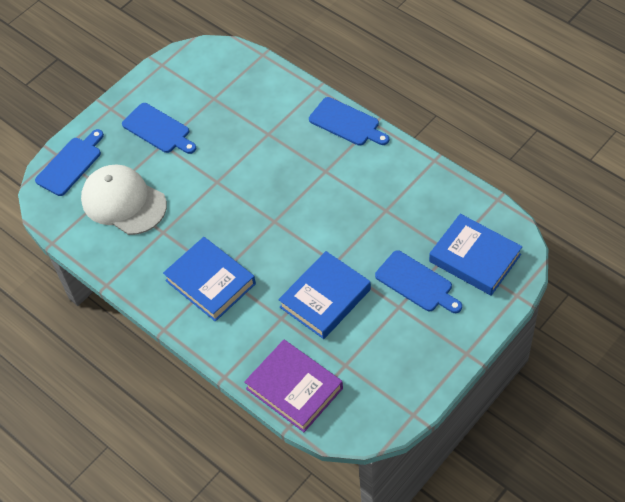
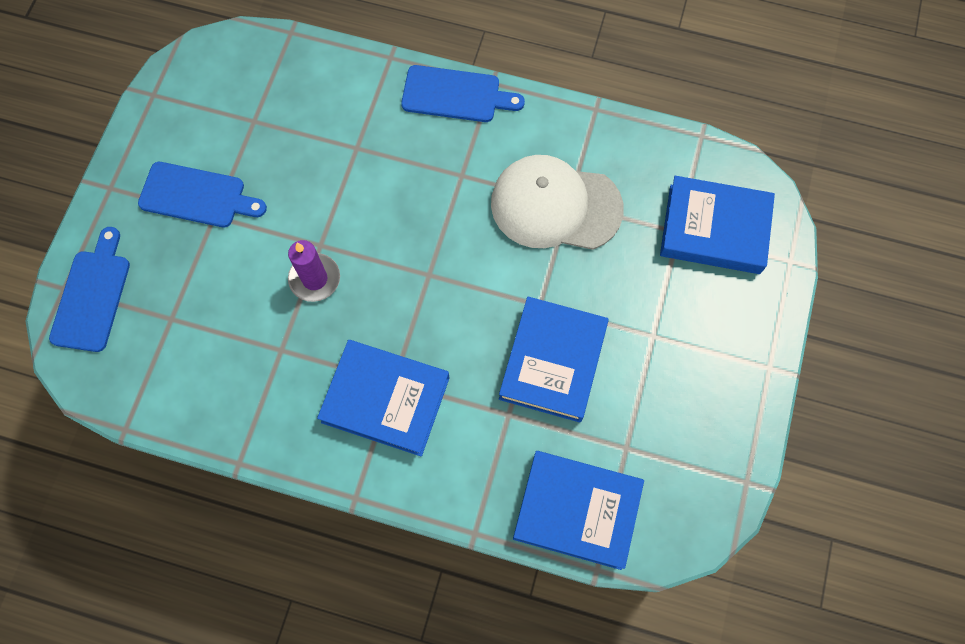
camera: 30 degrees left, 15 degrees up
white cap [81,165,167,235] -> white cap moved to [491,155,624,250]
purple book [244,340,343,432] -> blue book [513,451,644,570]
blue cutting board [375,250,462,313] -> none
none -> purple candle [288,240,340,302]

